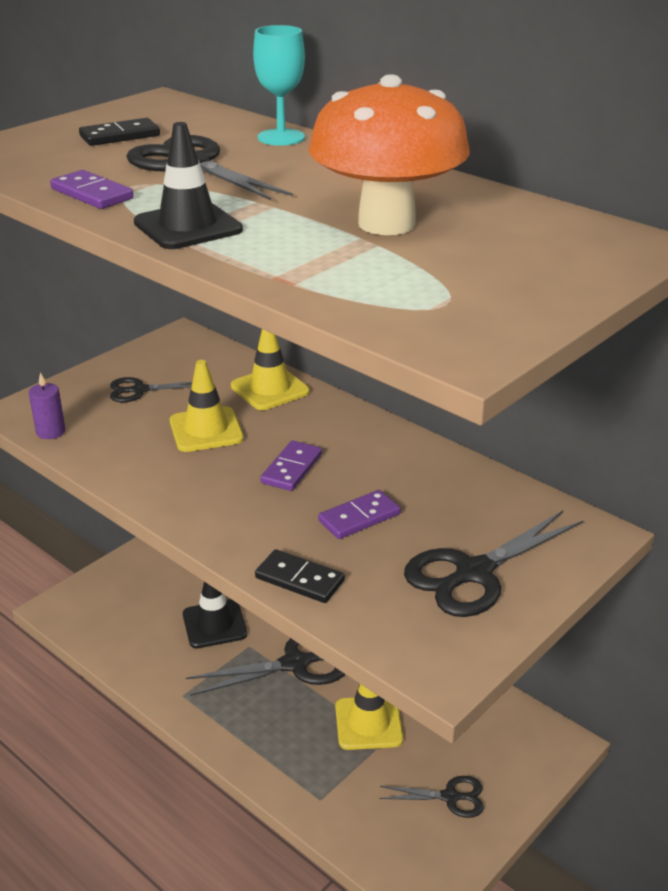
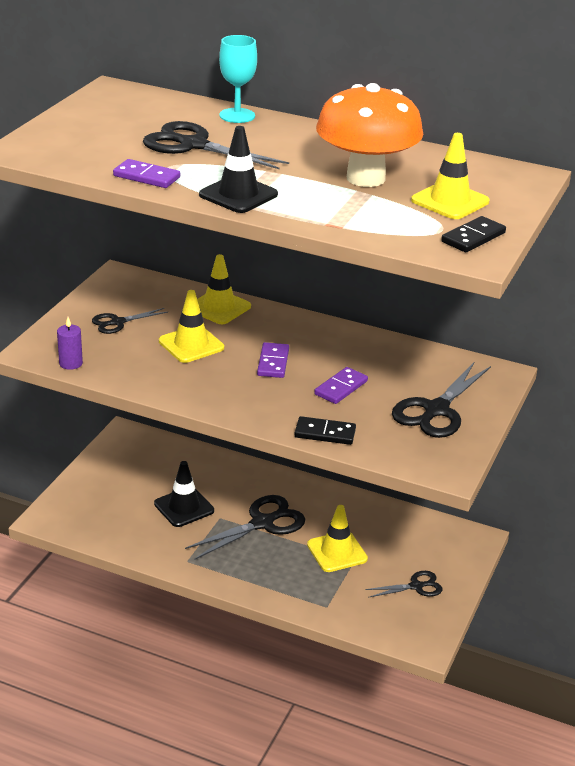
camera: 20 degrees left, 0 degrees up
black domino [79,118,160,146] -> black domino moved to [441,216,506,252]
none -> yellow traffic cone [411,133,490,219]

